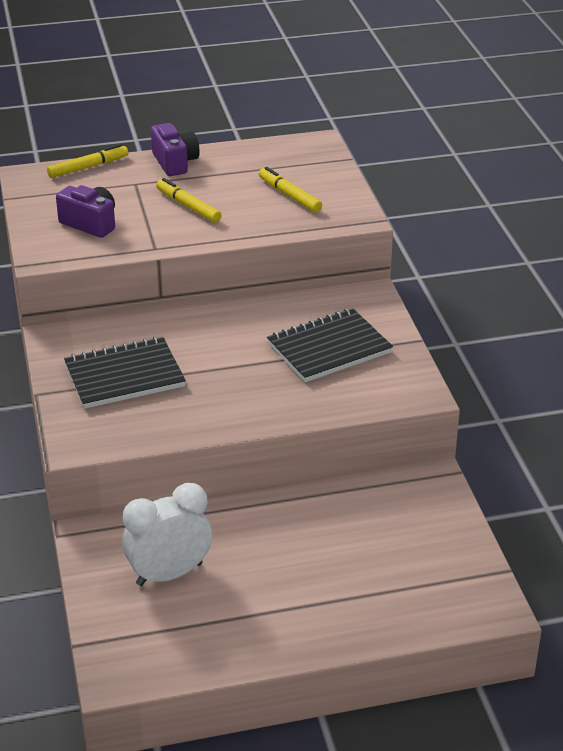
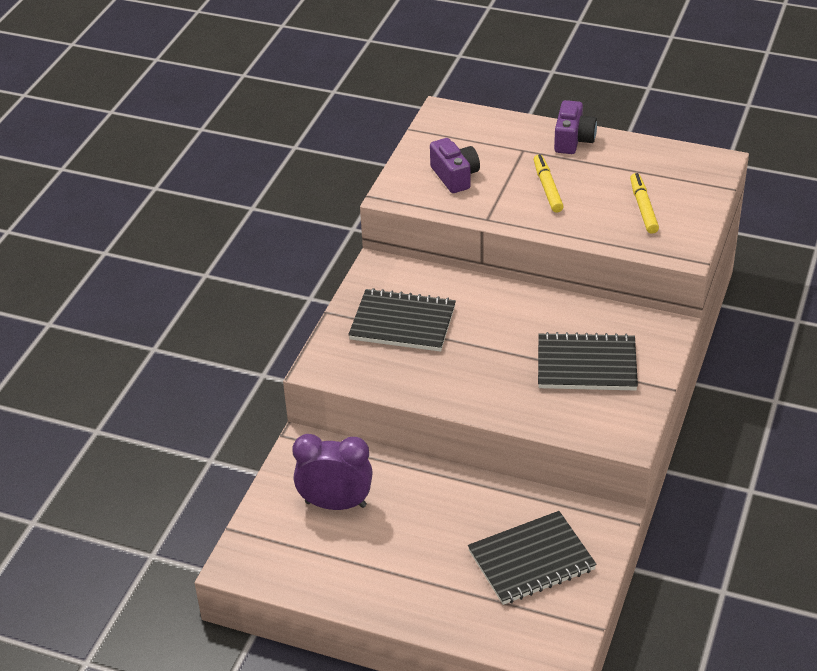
camera: 35 degrees right, 5 degrees up
yellow marker [47,144,128,178] -> none
white clock [122,483,212,586] -> purple clock [292,434,373,510]
none -> black notebook [468,511,597,605]

